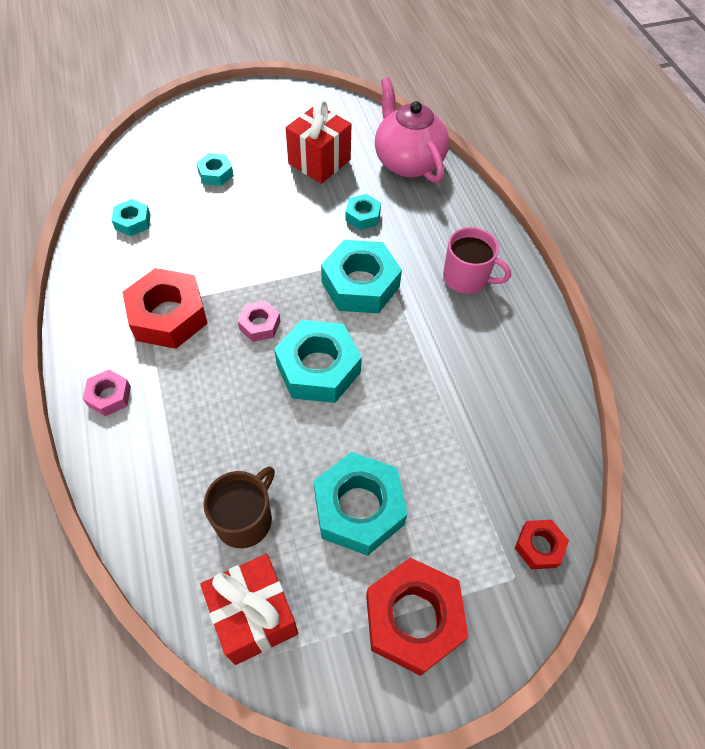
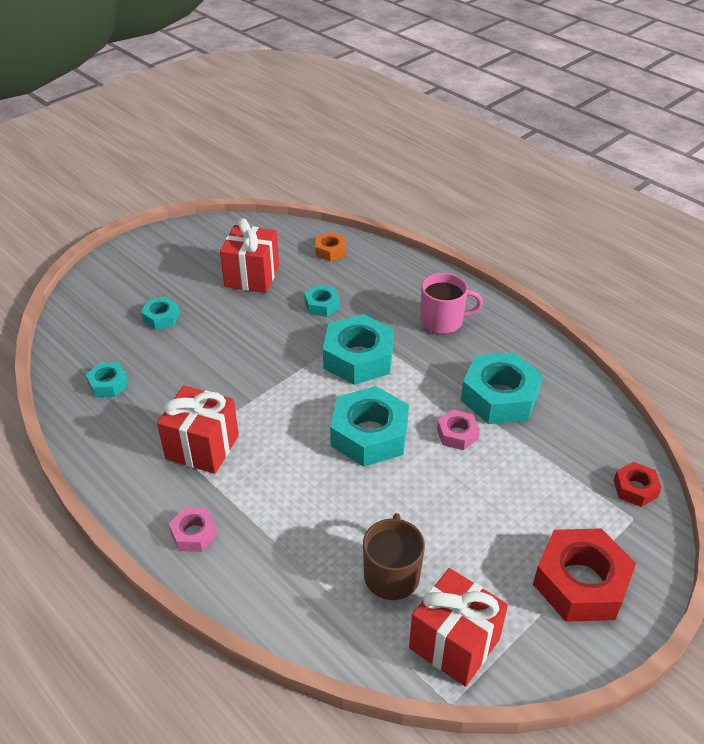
camera: 25 degrees left, 15 degrees down
red nut [123,268,208,349] -> red gift [157,386,239,474]
pink nut [238,301,280,342] -> pink nut moved to [437,410,480,450]
turquoise nut [314,452,408,556] -> turquoise nut moved to [461,352,543,424]
pink teapot [375,78,449,183] -> orange nut [315,232,345,262]

